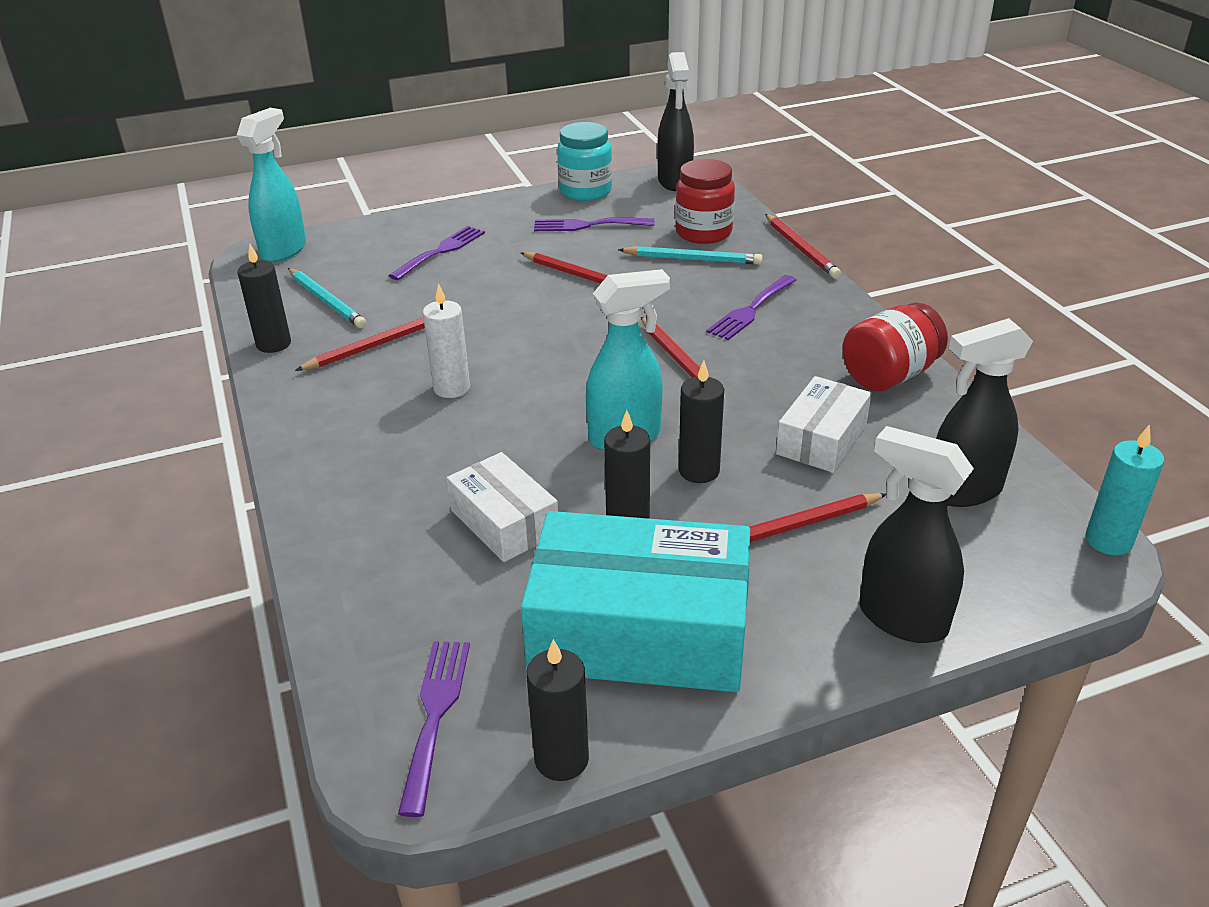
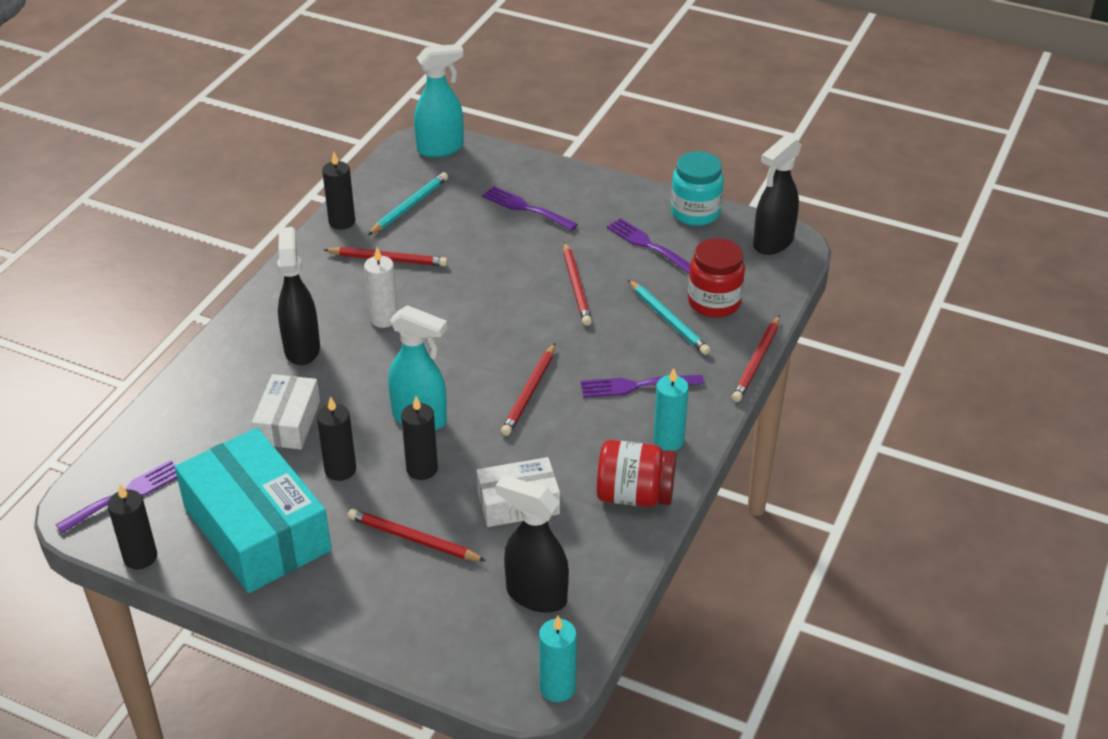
camera: 45 degrees right, 5 degrees up
turquoise pencil [288,268,367,328] -> turquoise pencil turned 150 degrees counterclockwise [368,173,448,235]
purple fork [389,226,485,280] -> purple fork turned 135 degrees counterclockwise [482,186,578,231]
black spray bottle [859,426,974,643] -> black spray bottle moved to [277,227,320,365]
none -> turquoise candle [653,368,689,451]

